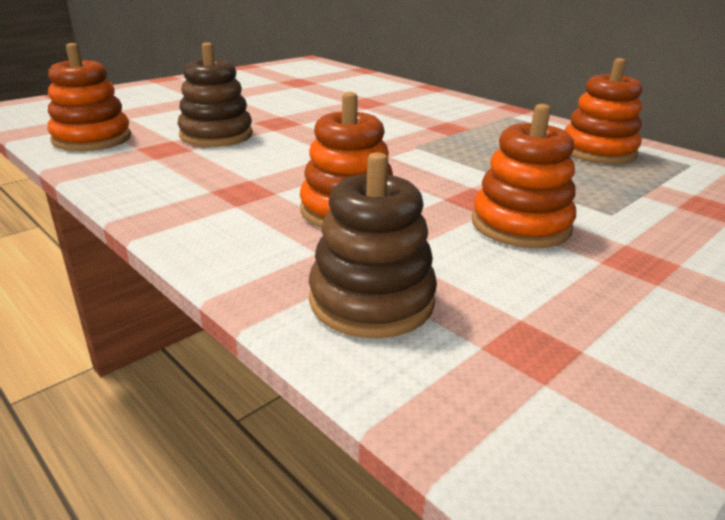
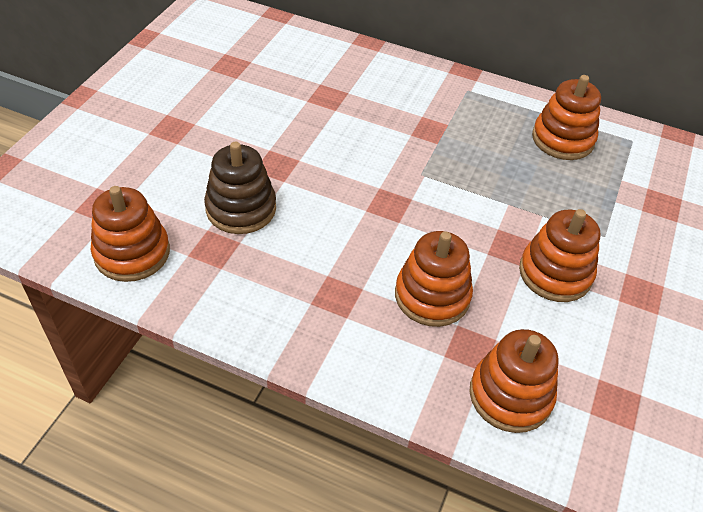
camera: 25 degrees left, 20 degrees up
brown stacking toy [309,152,437,338] -> orange stacking toy [470,329,559,433]

